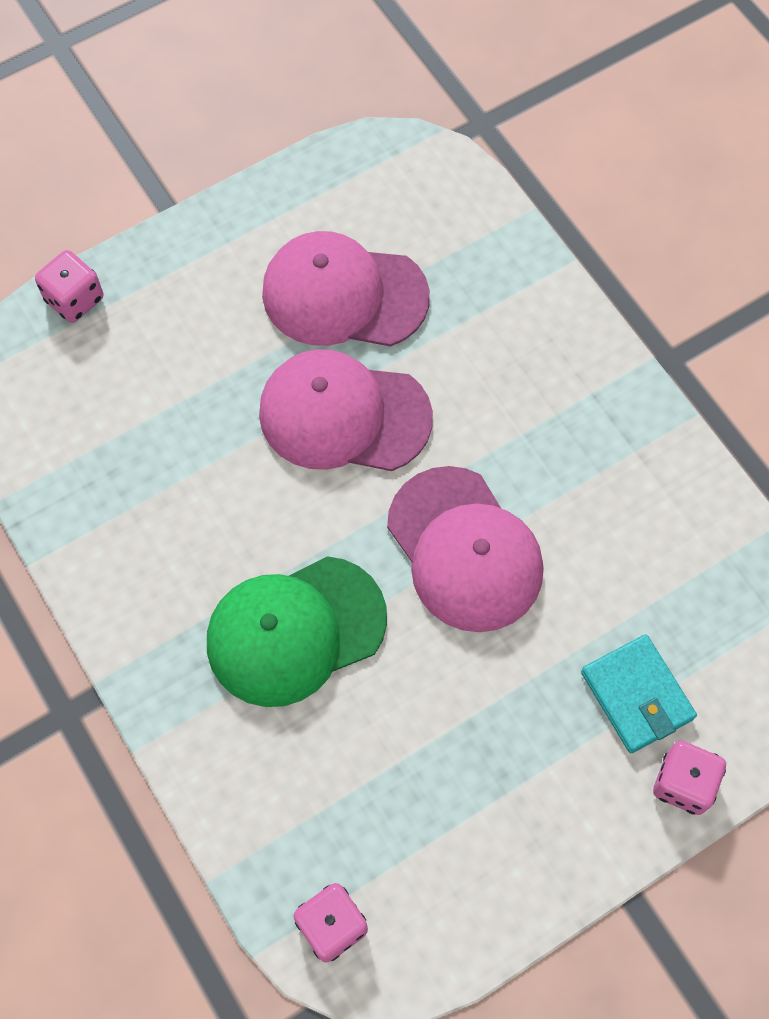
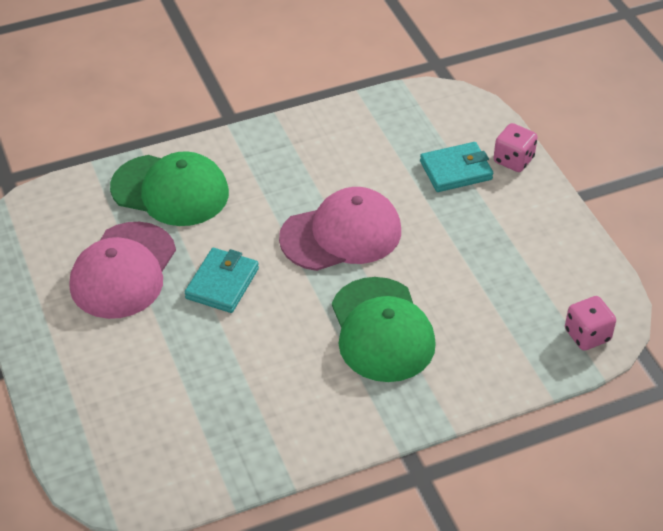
camera: 80 degrees left, 20 degrees down
pink dice [35,250,103,323] -> none
pink cap [259,349,433,471] -> turquoise wallet [185,248,259,313]
none -> green cap [110,151,229,226]

